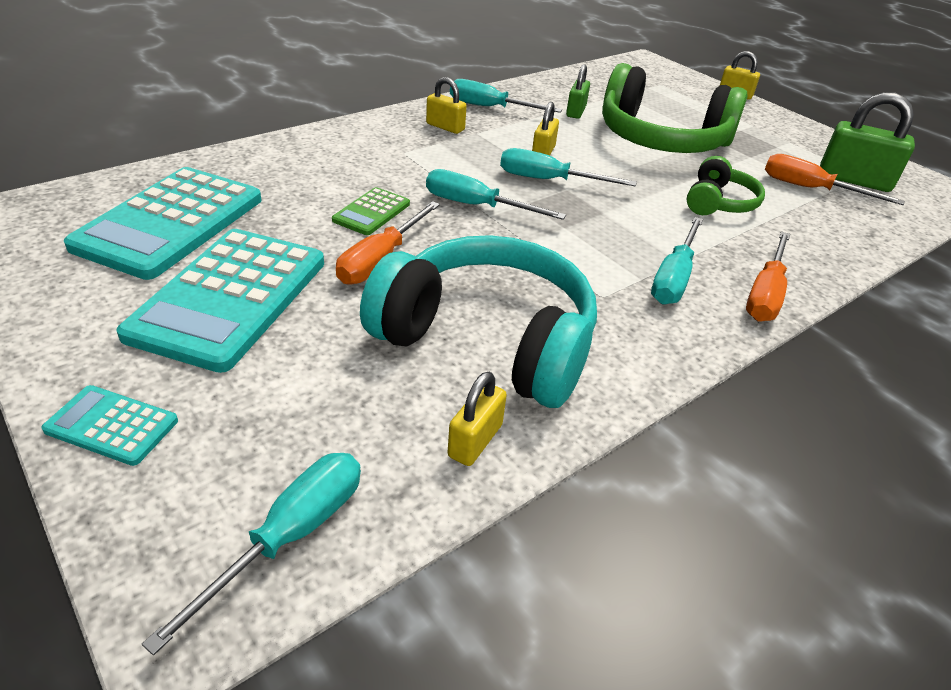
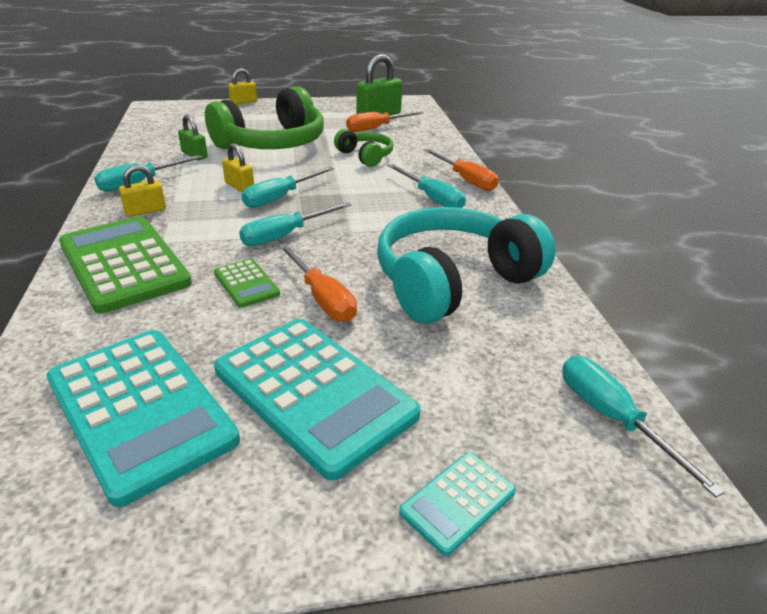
camera: 60 degrees left, 5 degrees down
yellow padlock [448,372,507,466] -> none
none -> green calculator [59,216,192,314]

